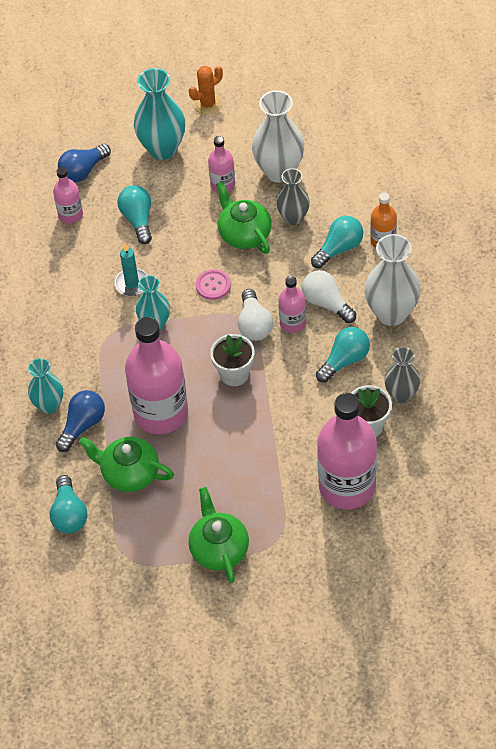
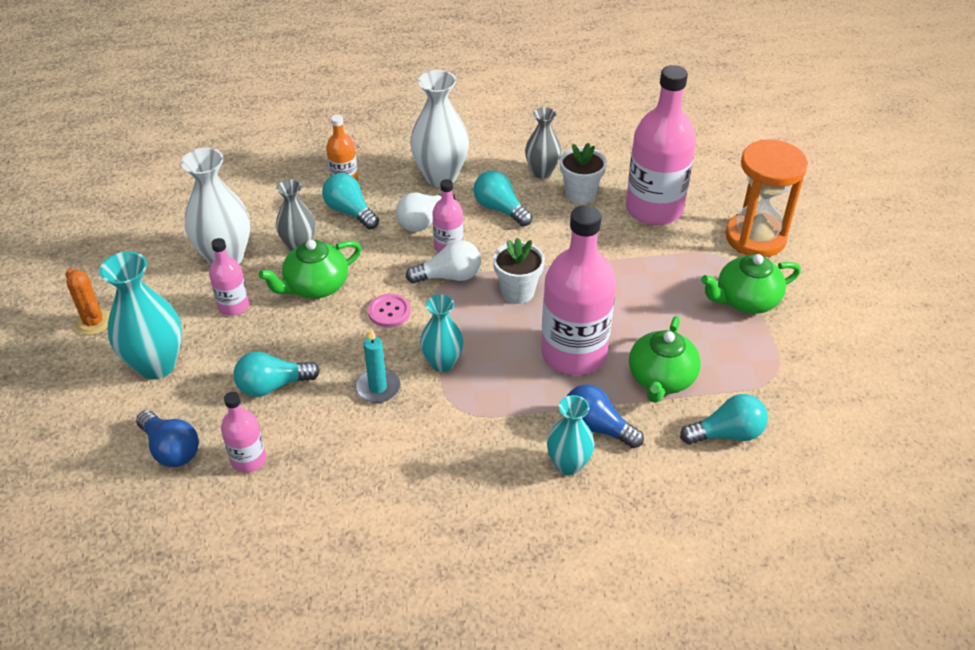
camera: 95 degrees left, 10 degrees down
none -> orange hourglass [726,139,808,257]

